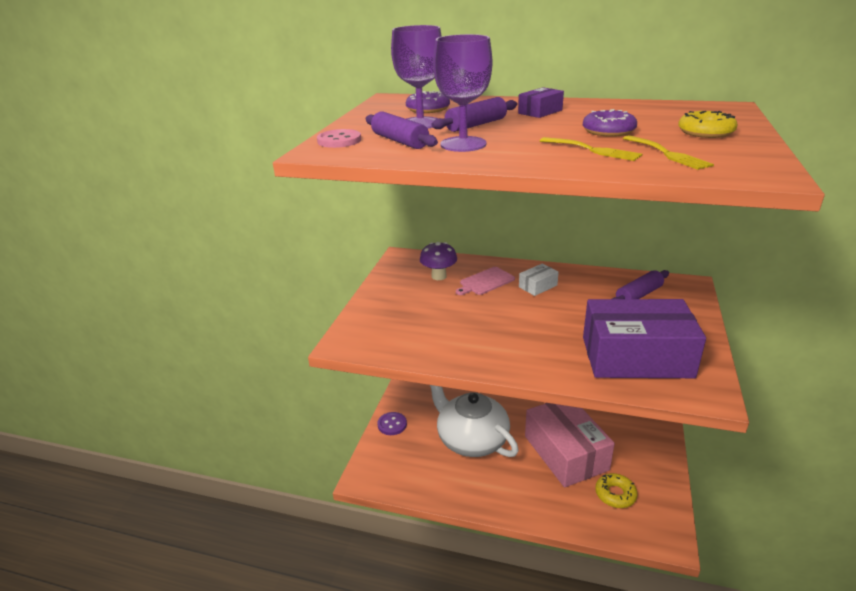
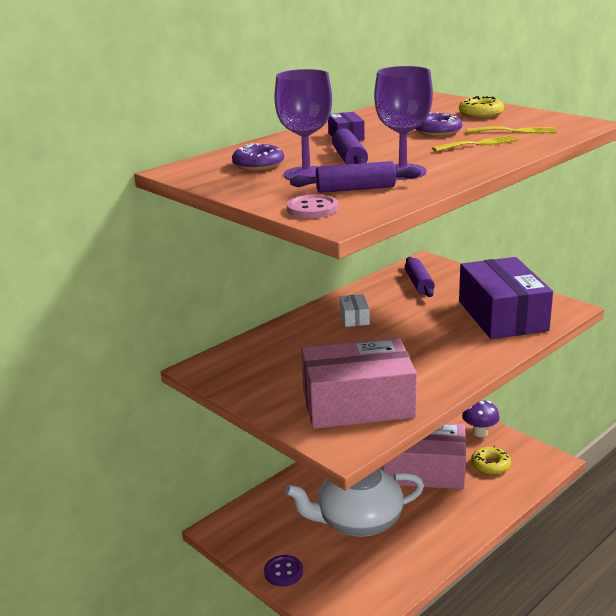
camera: 60 degrees left, 5 degrees down
purple mushroom [420,242,457,280] -> purple mushroom moved to [462,400,500,437]
pink cutting board [456,267,515,295] -> none
purple box [583,299,706,378] -> purple box turned 45 degrees counterclockwise [459,257,553,339]
none -> pink box [301,338,417,429]

